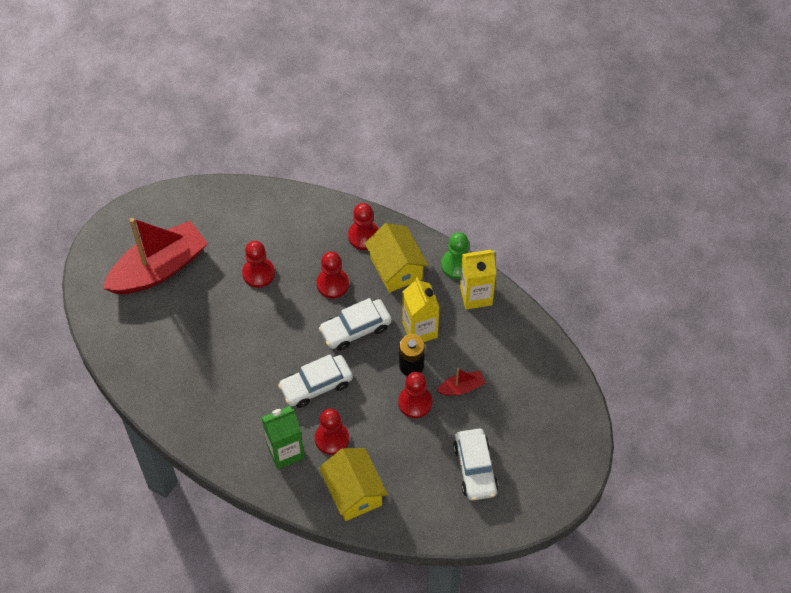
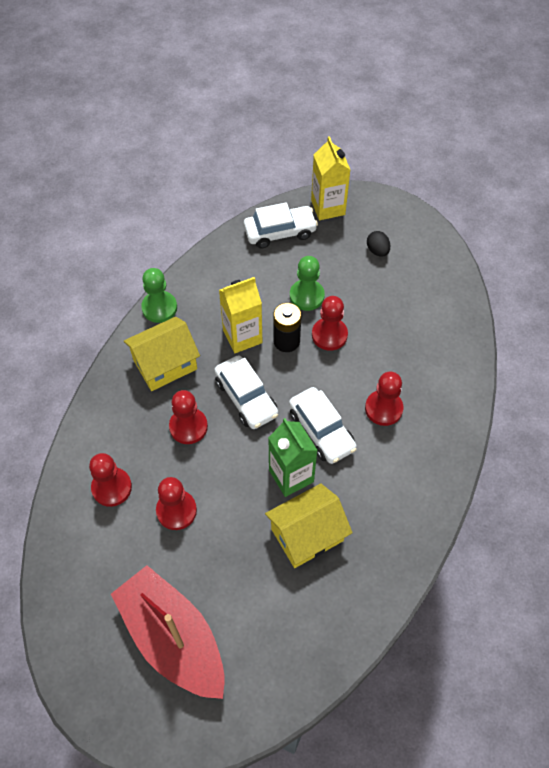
camera: 95 degrees left, 0 degrees up
green carton [261,406,304,469] -> green carton moved to [268,418,318,497]
yellow house [319,448,388,521] -> yellow house moved to [265,483,353,568]
red pawn [348,203,379,250] -> red pawn moved to [89,453,132,507]
red boat [437,368,485,396] -> green pawn [290,256,325,311]
white car [453,429,498,501] -> white car moved to [244,202,318,249]
yellow carton [460,250,496,309] -> yellow carton moved to [311,136,350,220]
none -> black egg [367,231,390,257]

